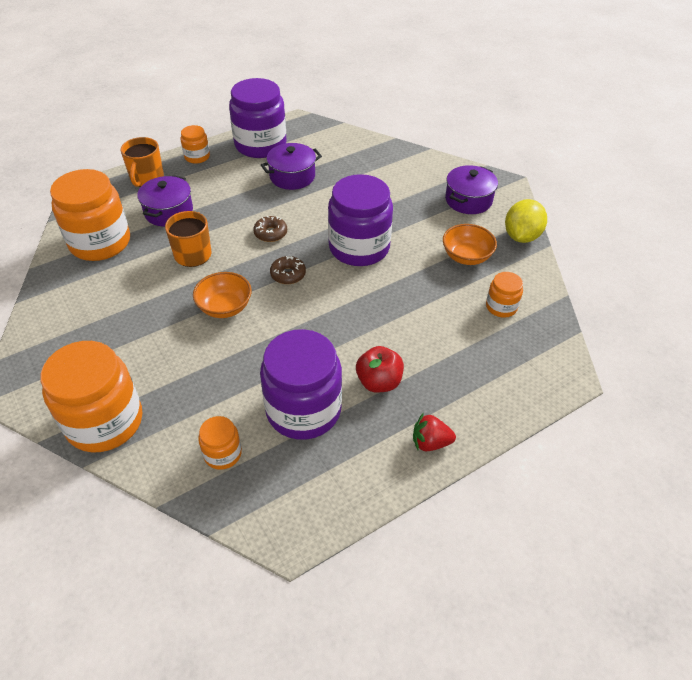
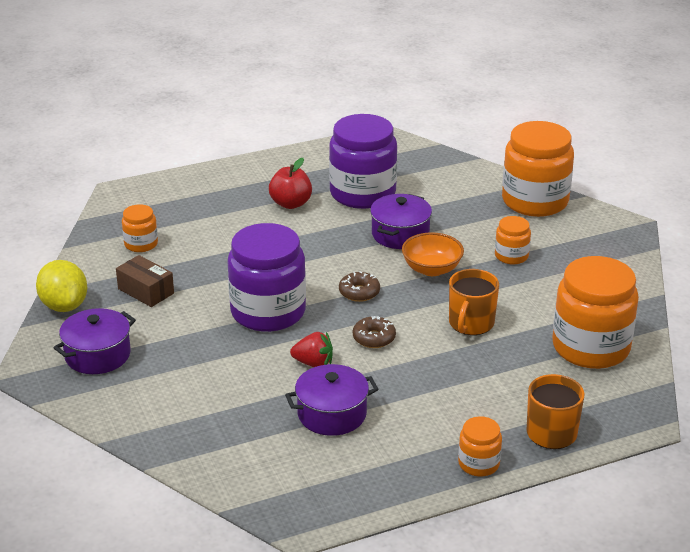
camera: 170 degrees left, 15 degrees down
purple pot [137,175,193,227] -> purple pot moved to [370,194,432,249]
orange jar [198,416,242,470] -> orange jar moved to [495,216,531,265]
purple jar [229,78,287,158] -> none
red strawberry [413,413,456,451] -> red strawberry moved to [290,332,333,367]
orange bowl [443,224,497,265] -> brown box [116,255,174,307]
yellow lemon [505,199,547,243] -> yellow lemon turned 60 degrees counterclockwise [36,260,87,312]

